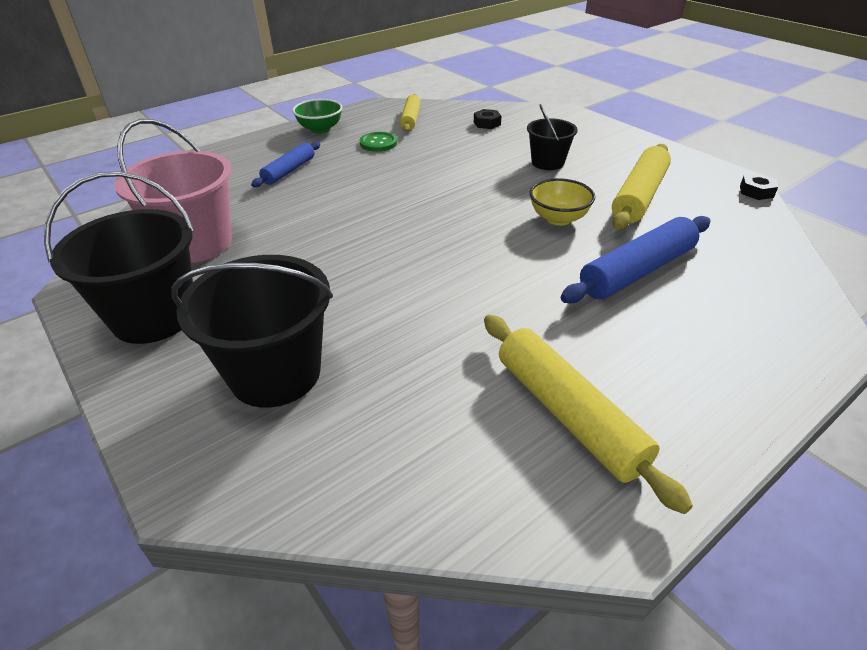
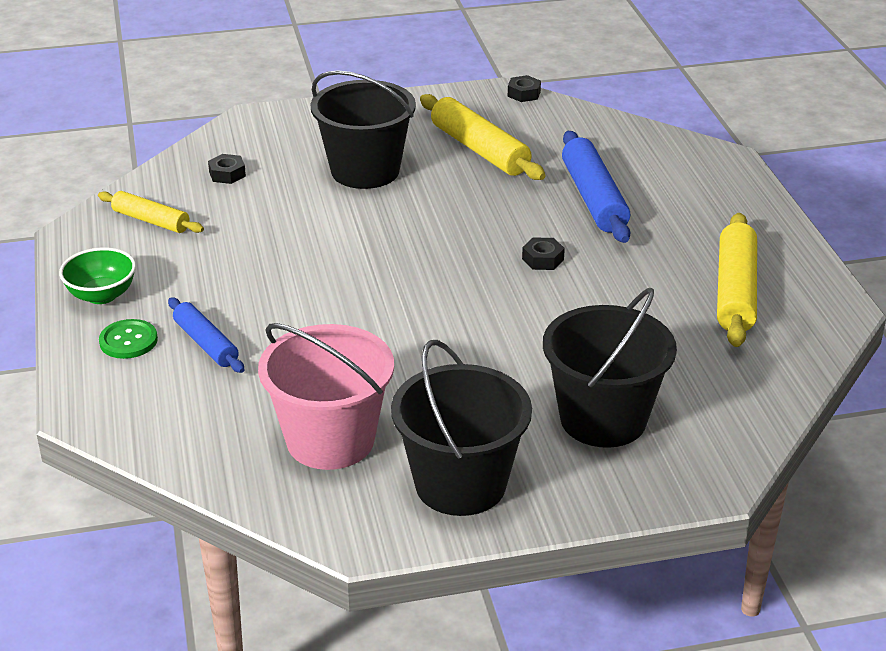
camera: 65 degrees left, 5 degrees down
green button [360,132,397,152] -> green button moved to [99,319,158,359]
yellow rolling pin [484,315,693,514] -> yellow rolling pin turned 75 degrees counterclockwise [717,213,757,347]
black bucket [527,104,578,170] -> black bucket [310,70,416,189], size x1.75
yellow bowl [530,178,595,226] -> none
none -> black nut [522,237,565,270]

